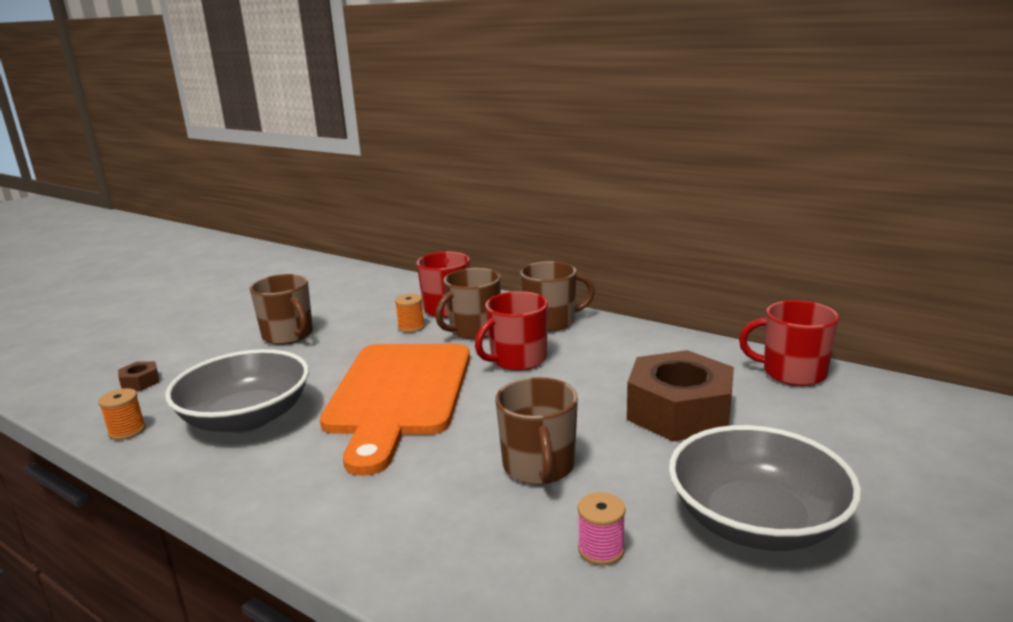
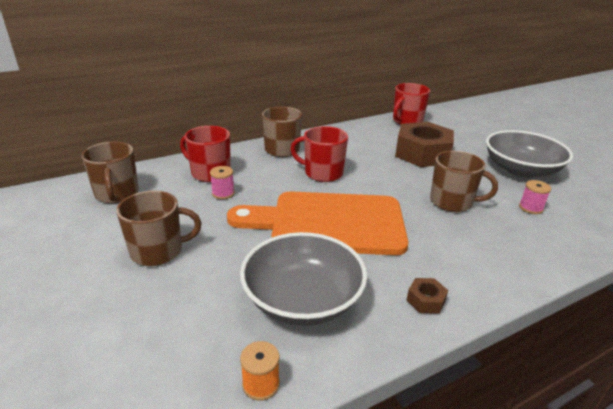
camera: 65 degrees left, 10 degrees up
brown nut [118,361,159,391] -> brown nut moved to [407,278,448,314]
orange cutting board [320,344,470,476] -> orange cutting board turned 150 degrees clockwise [227,191,408,255]
orange spool [395,294,425,332] -> pink spool [210,166,235,199]
brown mug [435,268,501,339] -> brown mug moved to [82,142,139,203]
red mug [475,291,548,371] -> red mug turned 120 degrees clockwise [290,126,348,182]

